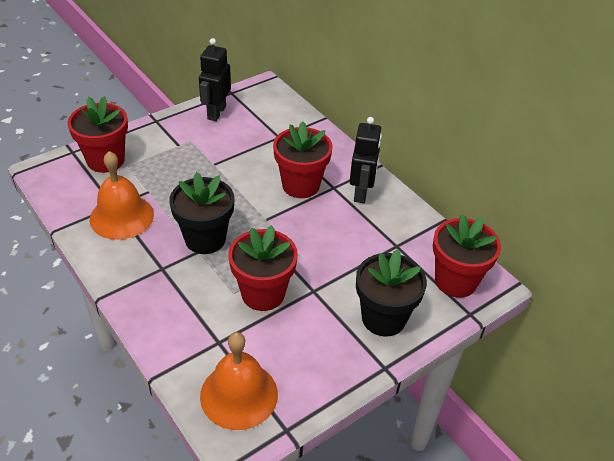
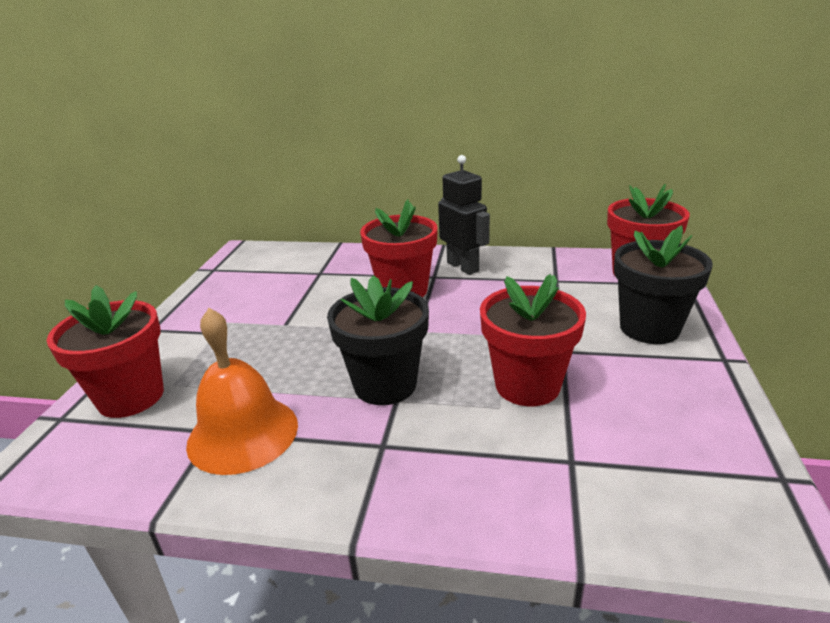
camera: 40 degrees left, 15 degrees down
black robot [199,38,231,121] -> none
orange bell [200,332,278,430] -> none

